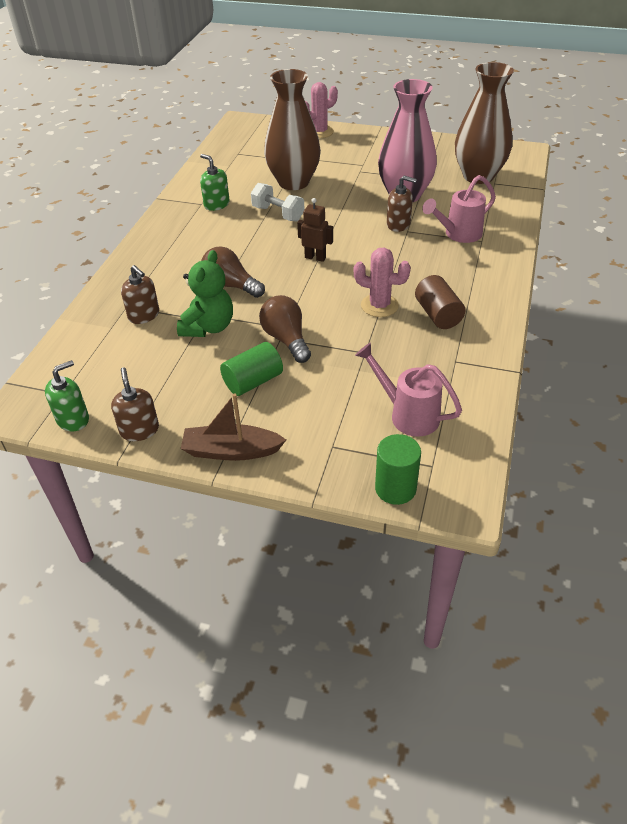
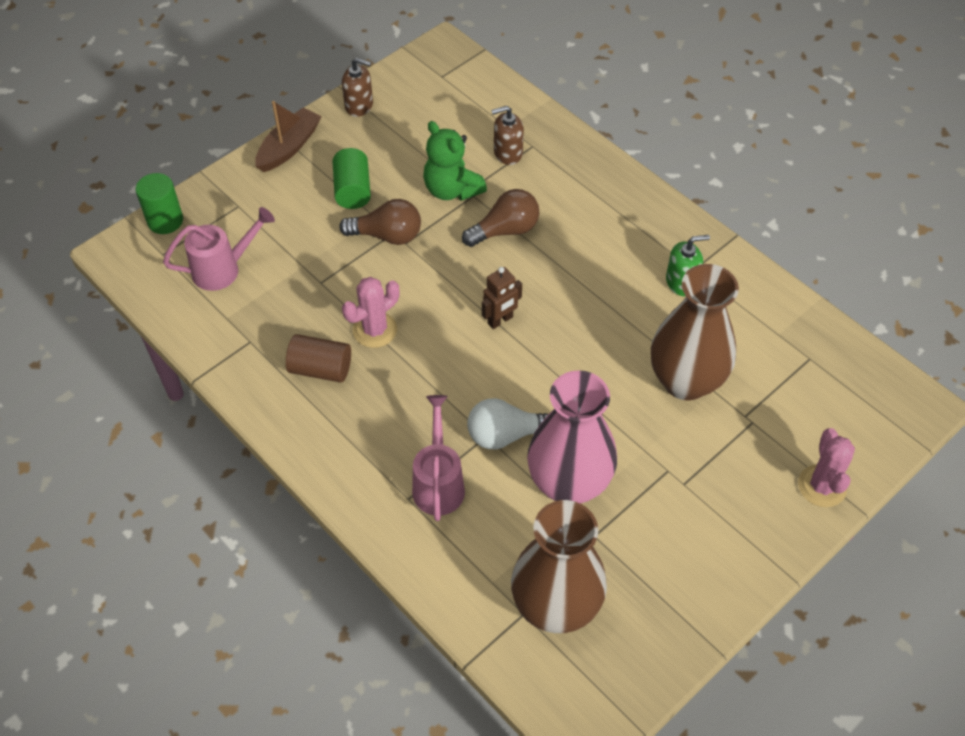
camera: 120 degrees right, 10 degrees up
green soap dispenser [45,360,89,432] -> none
white dumbbell [251,183,305,222] -> none
brown soap dispenser [387,176,417,232] -> white light bulb [467,398,549,449]

